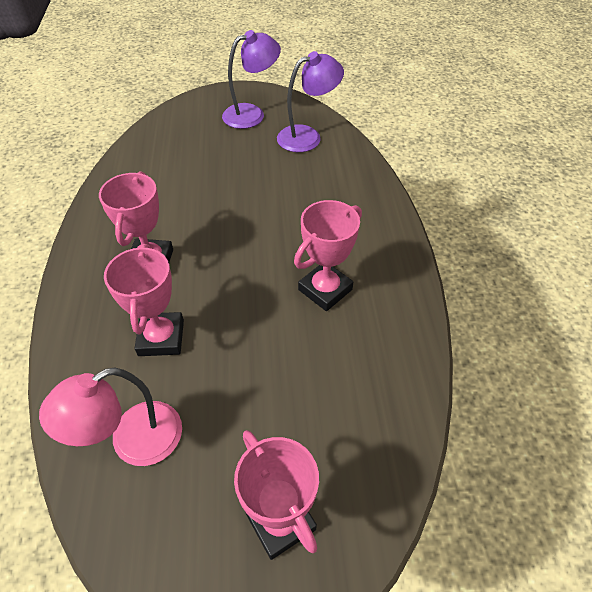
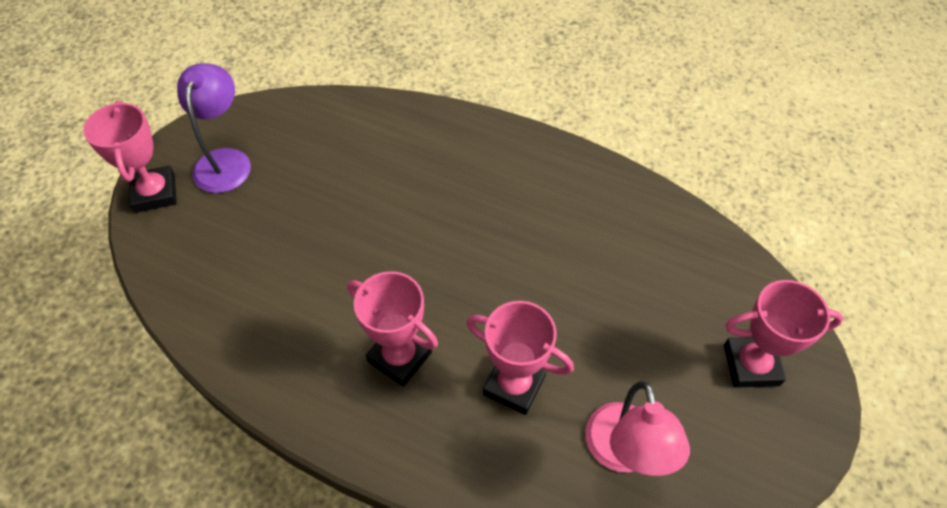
camera: 60 degrees left, 5 degrees up
purple lamp [277,51,344,152] -> none
pink trophy [294,200,362,311] -> pink trophy moved to [83,101,177,213]

